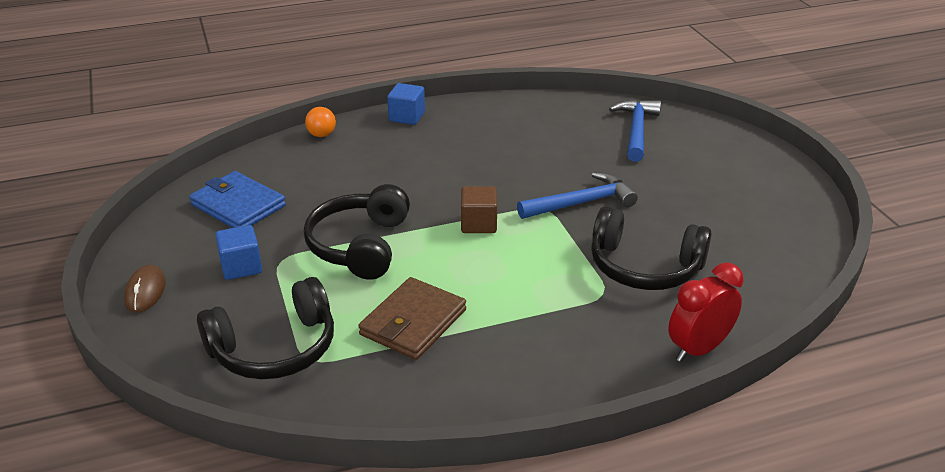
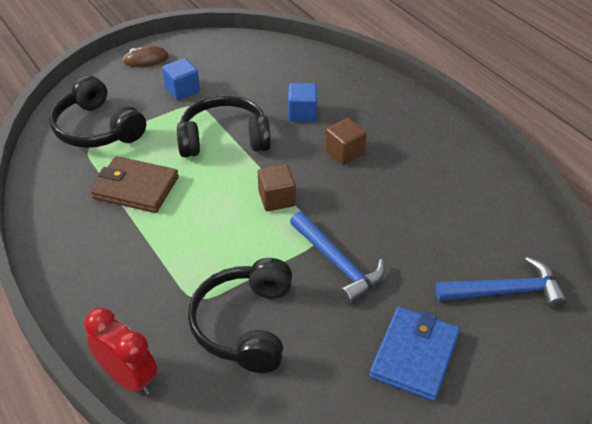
camera: 75 degrees right, 10 degrees up
blue wallet [189,171,286,228] -> blue wallet moved to [369,307,460,401]
orange ball [305,107,336,137] -> none
blue cube [387,83,425,125] -> blue cube moved to [288,83,317,122]
none -> brown cube [325,118,367,165]

